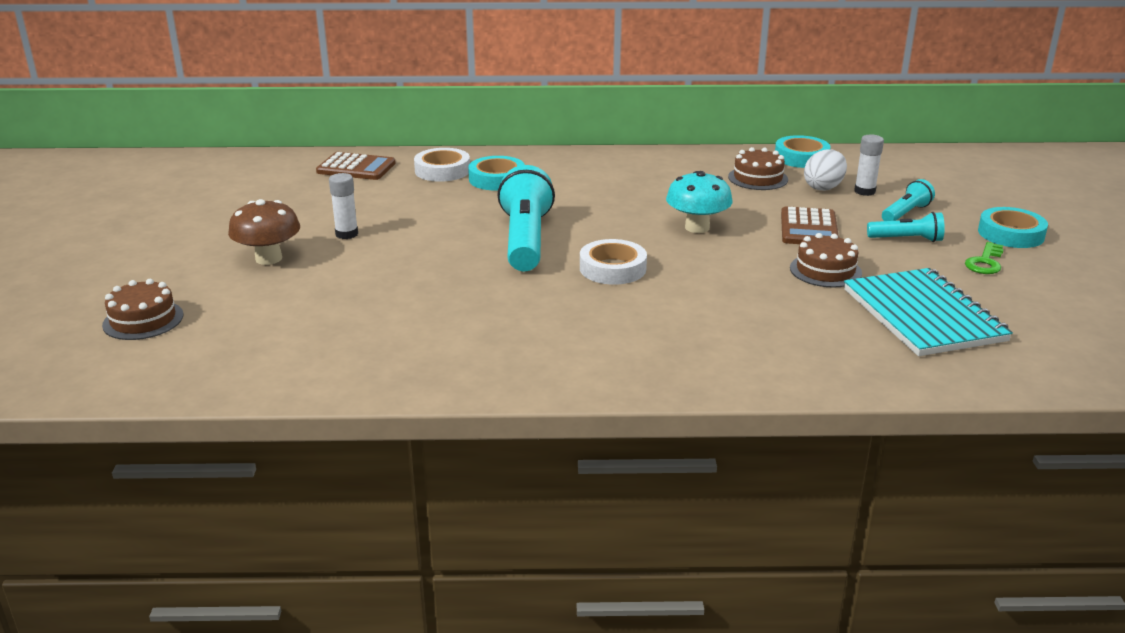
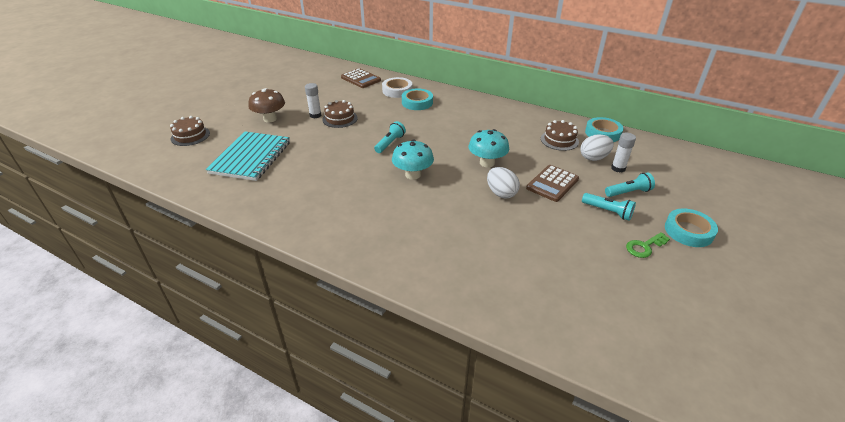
camera: 30 degrees right, 10 degrees up
turquoise flashlight [497,165,555,271] -> turquoise flashlight [374,121,406,153], size x0.52
white tape [580,239,647,285] -> turquoise mushroom [392,139,434,180]
brown cake [790,233,862,288] -> brown cake moved to [322,100,358,128]
turquoise notebook [844,268,1013,356] -> turquoise notebook moved to [206,131,290,181]
none -> white egg [487,167,520,199]

